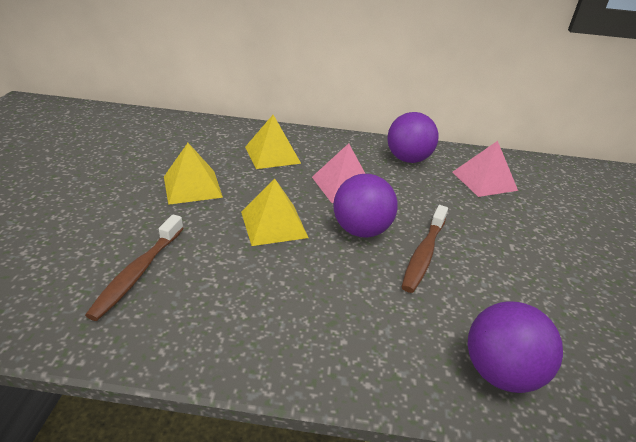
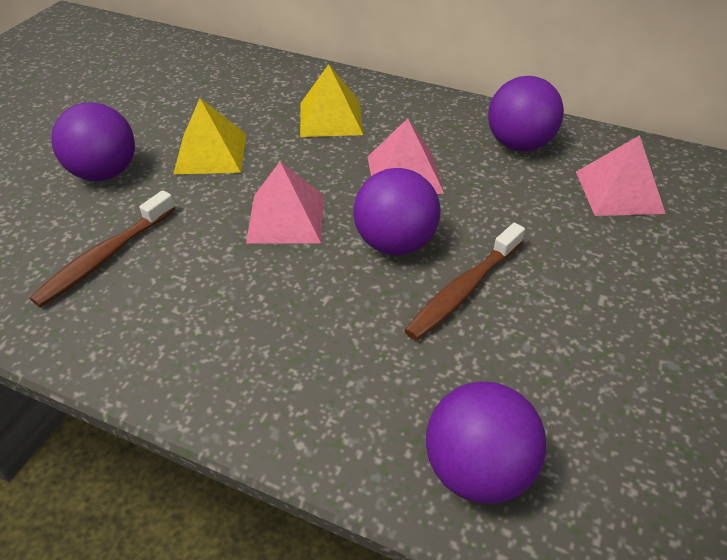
camera: 20 degrees right, 10 degrees up
yellow pyramid [241,179,309,246] -> pink pyramid [246,162,324,244]
none -> purple ball [51,103,135,181]

